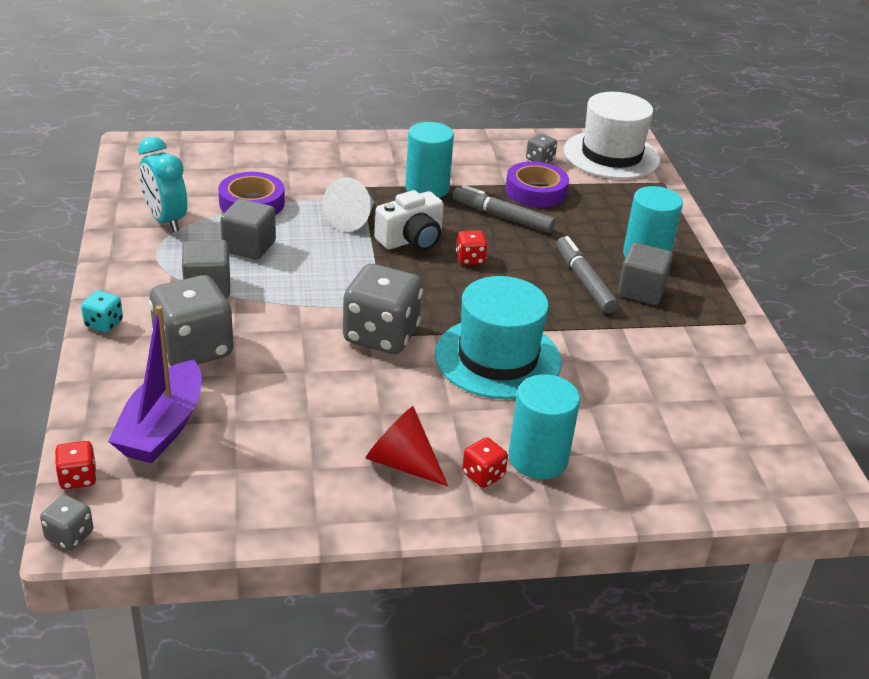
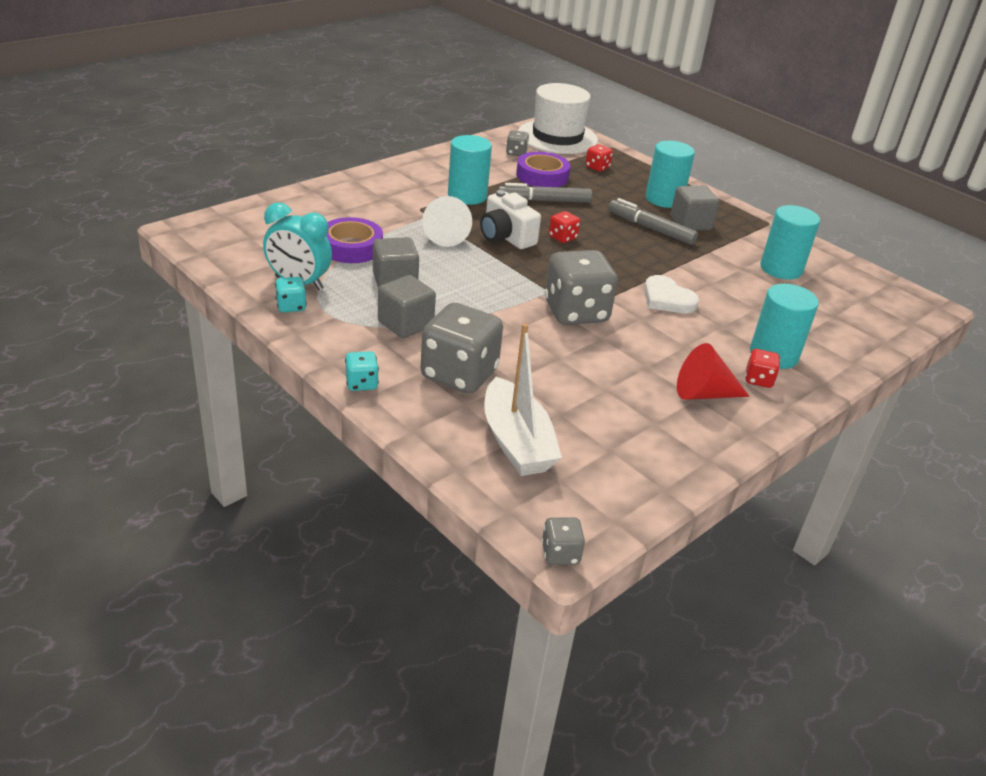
camera: 35 degrees left, 0 degrees up
red dice [55,441,97,489] -> red dice moved to [585,144,613,172]
purple boat [108,305,201,463] -> white boat [484,323,562,476]
white camera [375,190,444,251] -> white camera turned 120 degrees clockwise [480,190,541,249]
turquoise hat [435,276,562,399] -> white heart [644,275,699,313]
none -> turquoise dice [275,277,307,313]
none -> turquoise cylinder [760,205,820,280]

